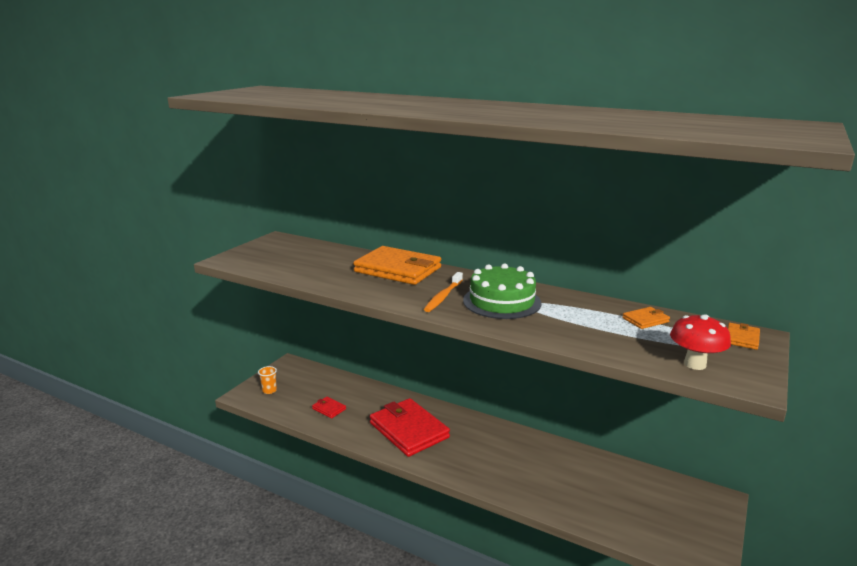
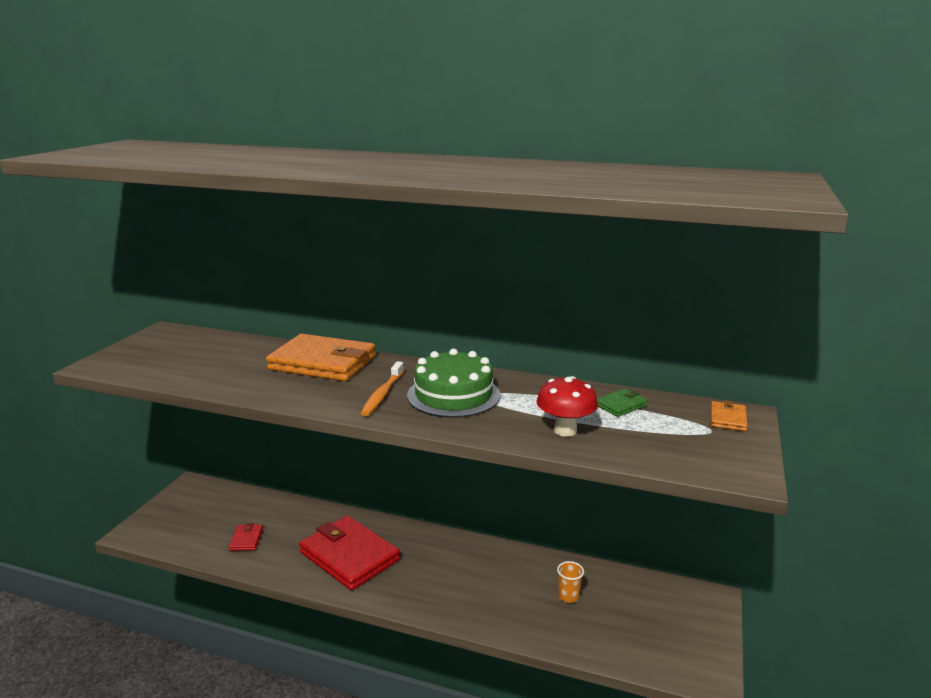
camera: 10 degrees left, 0 degrees up
orange cup [258,366,277,394] -> orange cup moved to [557,561,584,603]
red wallet [312,397,346,419] -> red wallet turned 60 degrees clockwise [229,523,263,551]
orange wallet [622,307,670,329] -> green wallet [597,389,648,417]
red mushroom [670,315,731,370] -> red mushroom moved to [536,376,598,437]

